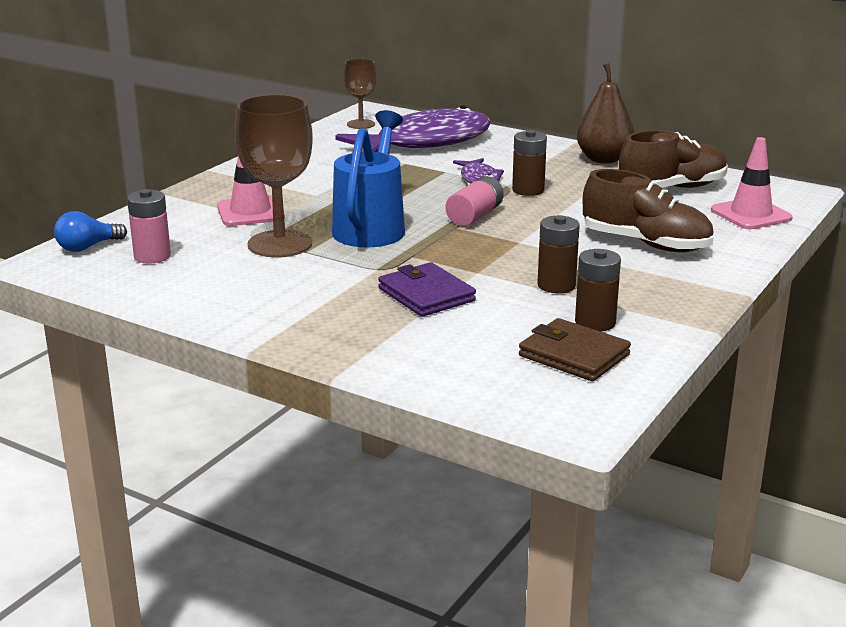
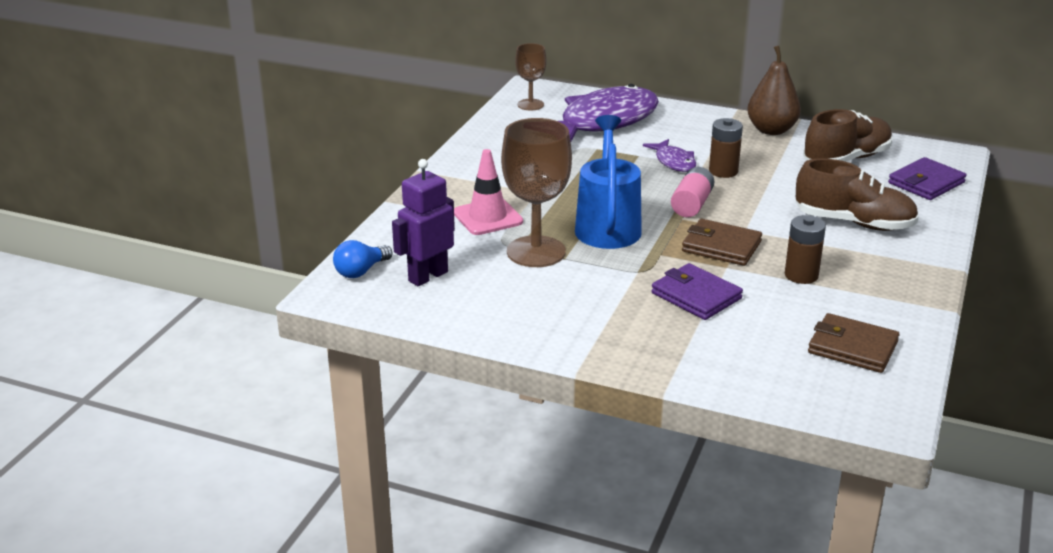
camera: 10 degrees left, 5 degrees up
pink battery [127,189,171,264] -> purple robot [392,159,455,286]
brown battery [575,249,621,332] -> none
pink traffic cone [711,137,793,229] -> purple wallet [888,157,967,200]
none -> brown wallet [682,219,762,266]

